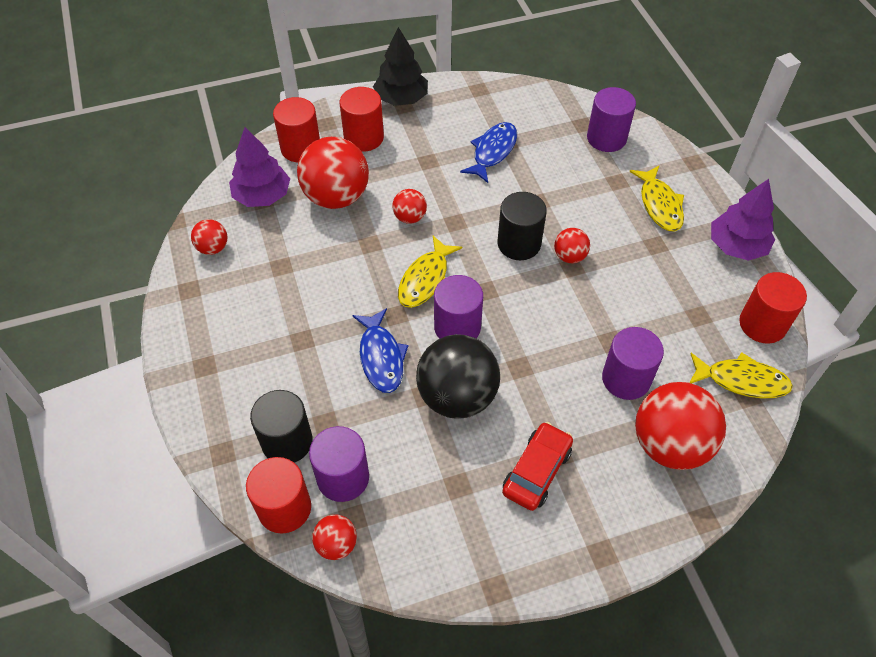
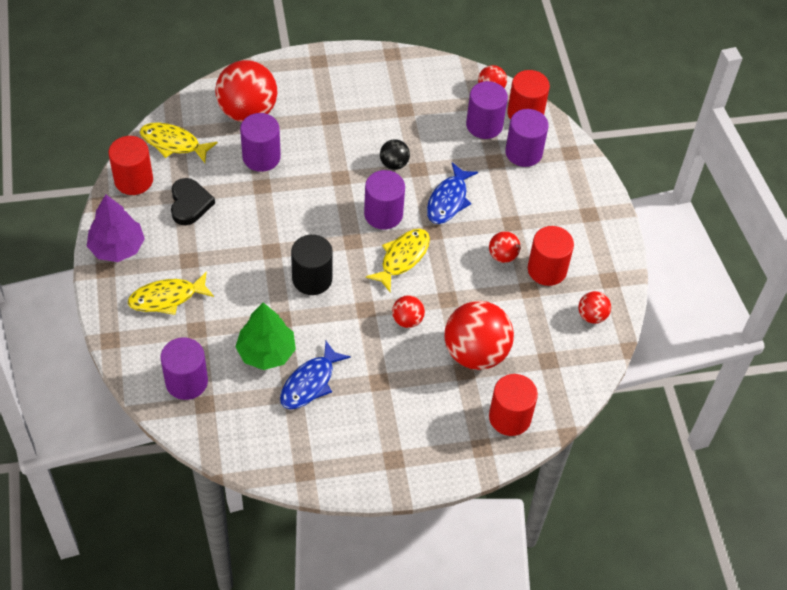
camera: 175 degrees left, 0 degrees up
purple tree [229,127,290,207] -> none
black cylinder [250,390,313,463] -> purple cylinder [505,109,548,167]
red cylinder [340,87,384,152] -> red cylinder moved to [528,226,574,286]
blue fish [352,308,409,393] -> blue fish turned 150 degrees counterclockwise [427,162,478,224]
black tree [373,27,428,106] -> none
black ball [416,334,500,419] -> black ball [380,139,410,170], size x0.48
red car [502,422,573,511] -> none
red ball [554,228,590,263] -> red ball moved to [489,231,521,263]
yellow fish [630,165,684,231] -> yellow fish turned 105 degrees counterclockwise [128,272,214,315]
none -> black heart [171,178,215,225]
none -> green tree [235,303,296,370]

